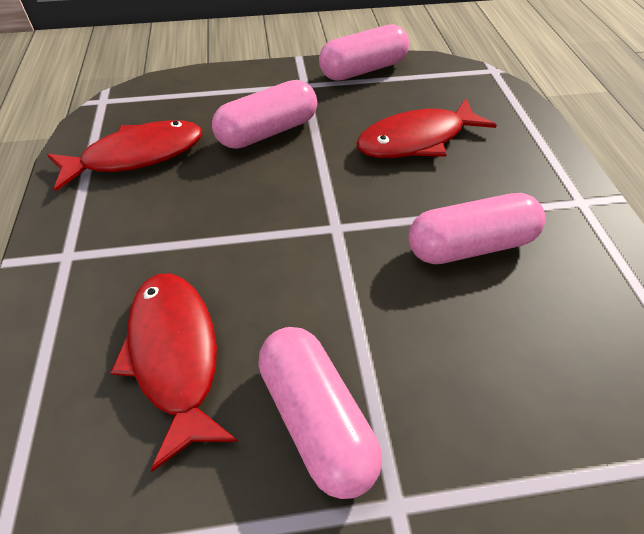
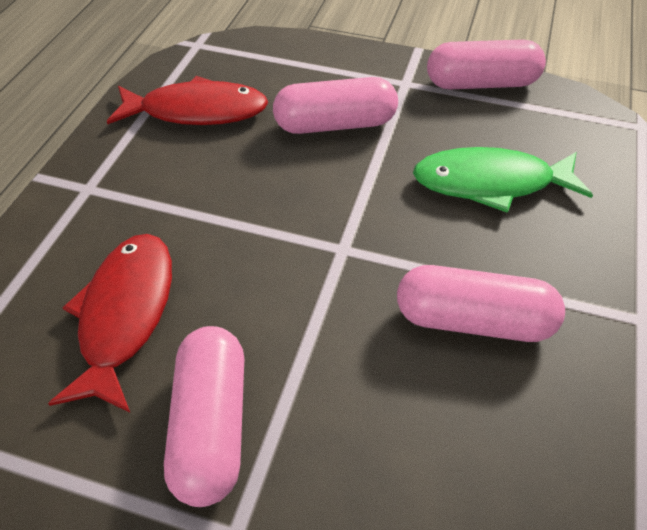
camera: 25 degrees right, 0 degrees up
red fish [356,99,497,158] -> green fish [413,147,593,213]

